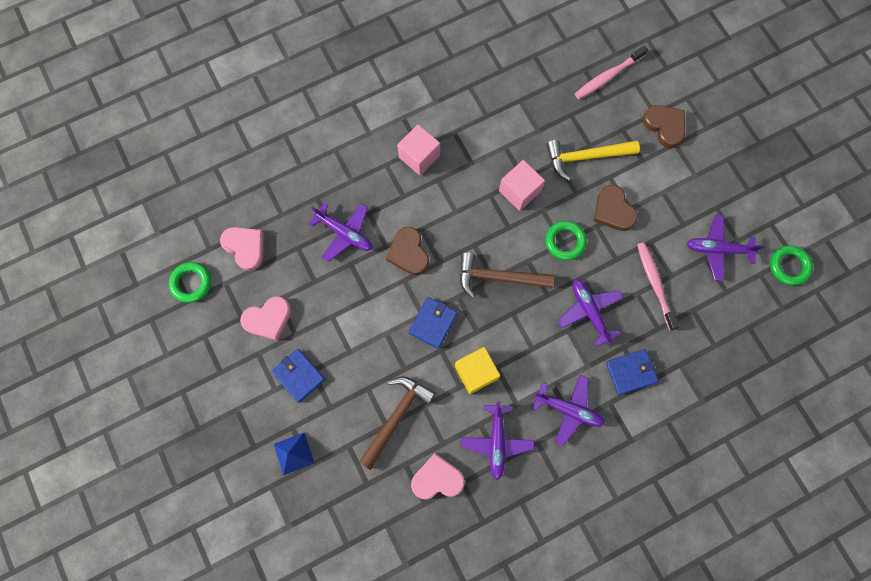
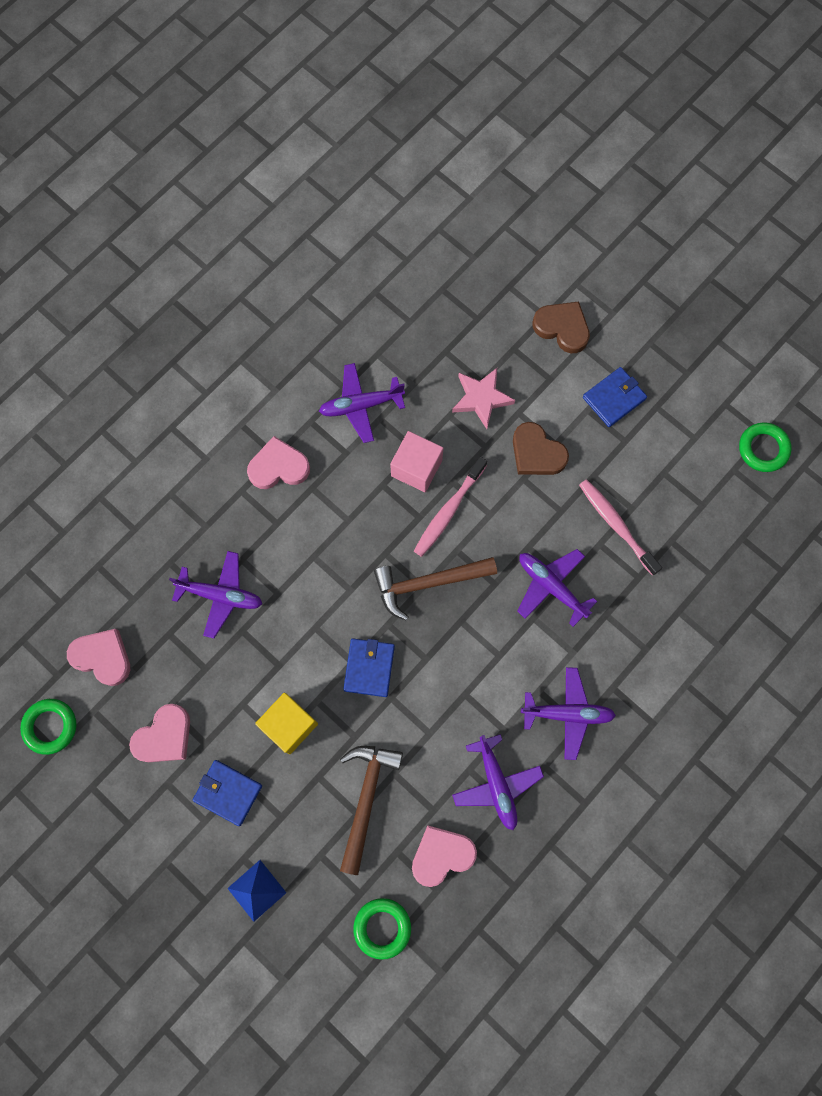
camera: 20 degrees left, 0 degrees up
brown heart [386,227,429,275] -> none
pink cube [397,124,440,176] -> pink heart [247,436,310,489]
yellow cube [455,347,500,394] -> yellow cube moved to [255,693,318,754]
green ring [545,221,587,260] -> green ring moved to [353,898,411,960]
yellow hammer [546,140,640,181] -> pink star [452,368,515,429]
pink toothbrush [575,45,648,99] -> pink toothbrush moved to [414,457,487,557]
blue wallet [606,349,658,395] -> blue wallet moved to [583,367,647,427]
purple plane [686,215,765,281] -> purple plane moved to [319,363,405,443]

